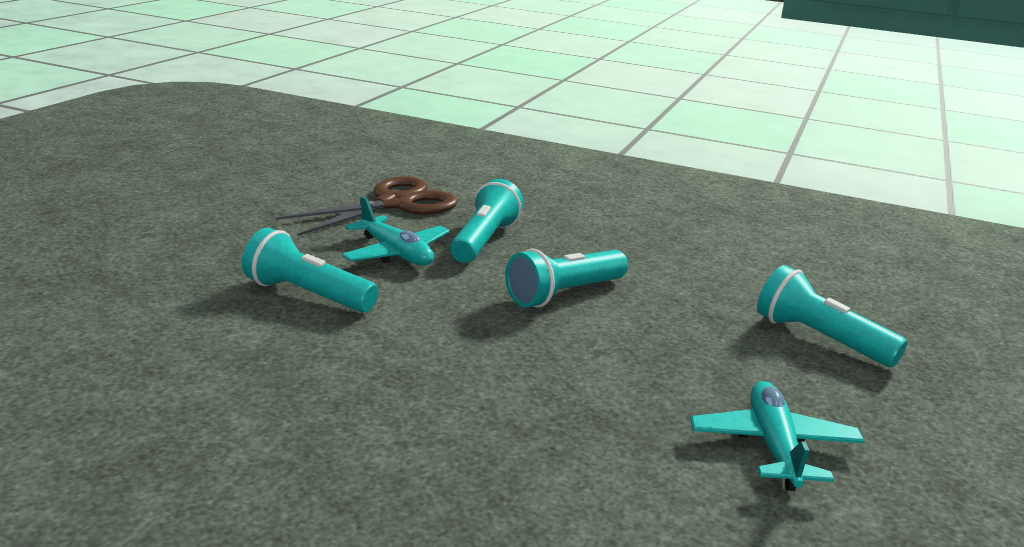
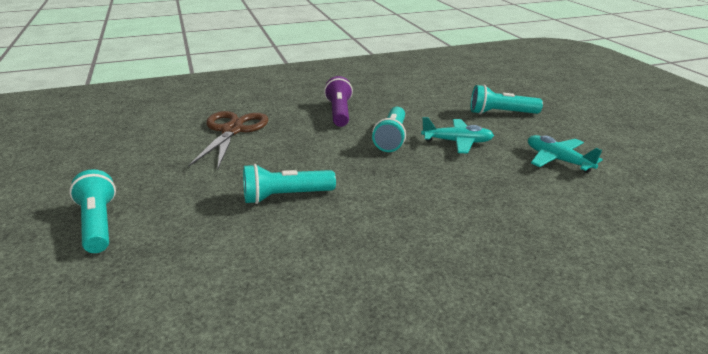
camera: 40 degrees left, 5 degrees up
turquoise plane [342,196,449,266] -> turquoise plane moved to [421,117,494,154]
turquoise flashlight [450,179,524,263] -> turquoise flashlight moved to [69,169,116,253]
none -> purple flashlight [324,76,353,127]

